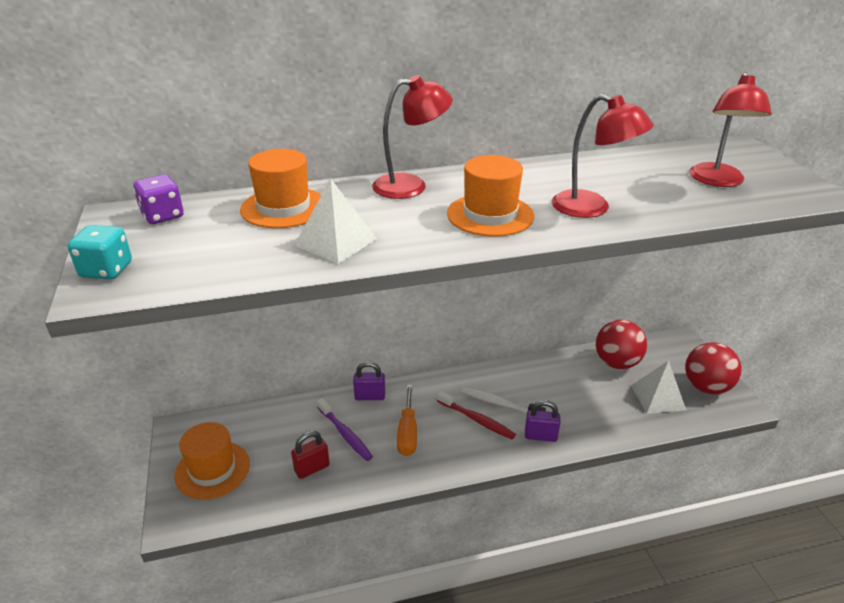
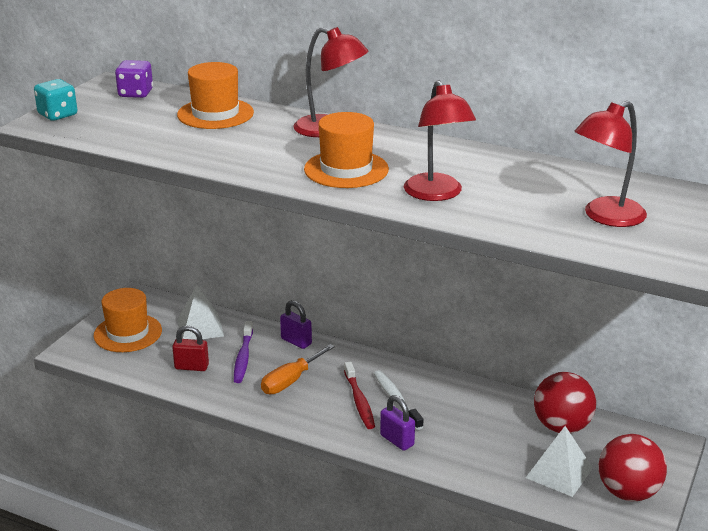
camera: 40 degrees right, 5 degrees down
white pyramid [294,178,377,264] -> white pyramid moved to [177,285,224,340]

